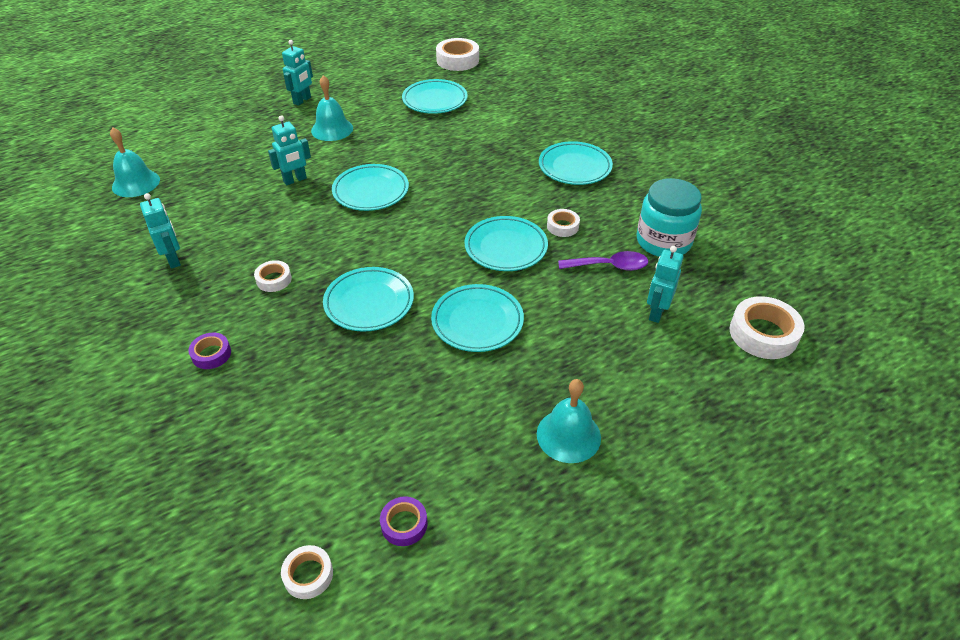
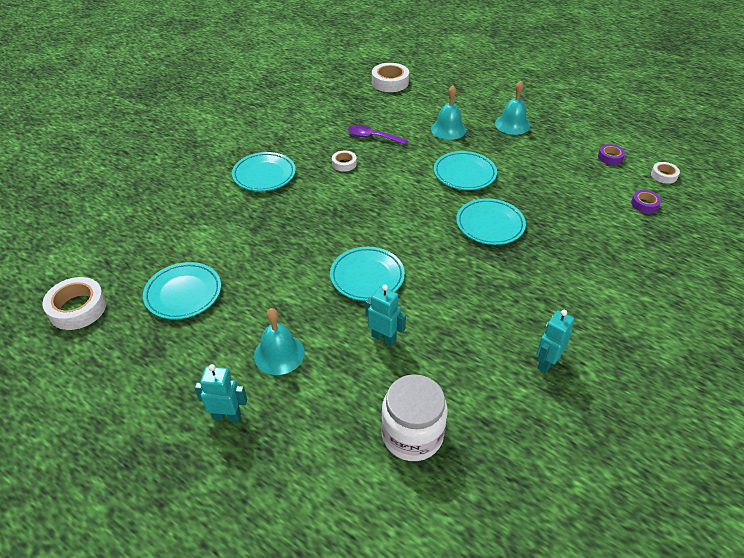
camera: 115 degrees left, 0 degrees up
turquoise bell [110,127,160,197] -> turquoise bell moved to [431,85,466,140]
purple tape [188,333,231,369] -> purple tape moved to [631,190,661,213]
white tape [254,260,292,292] -> none
turquoise plate [465,216,548,271] -> none
purple spoon [558,251,648,271] -> purple spoon turned 45 degrees counterclockwise [348,125,408,145]
turquoise jar [637,178,702,257] -> none
turquoise robot [647,246,683,323] -> none
none -> white jar [381,374,448,461]

